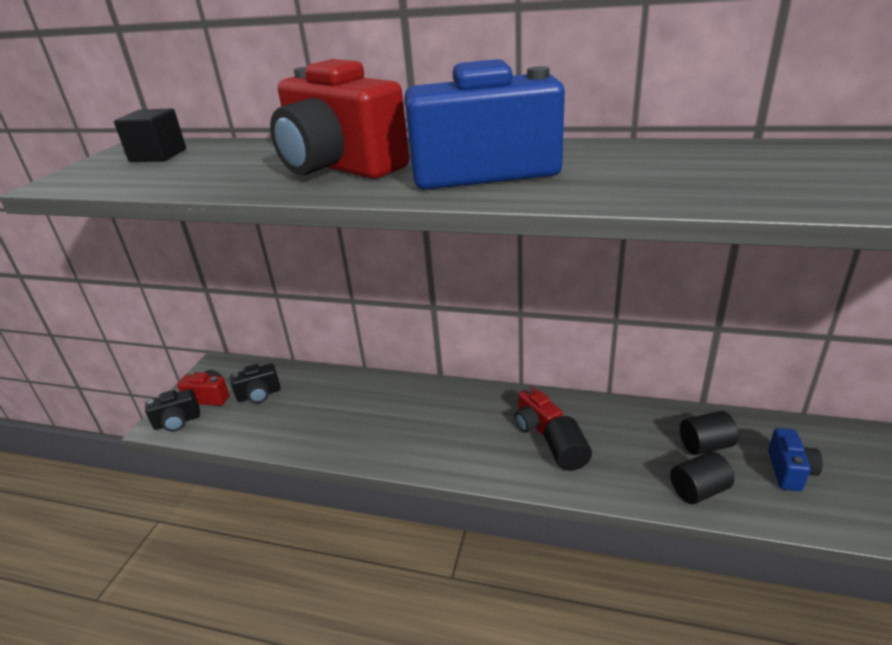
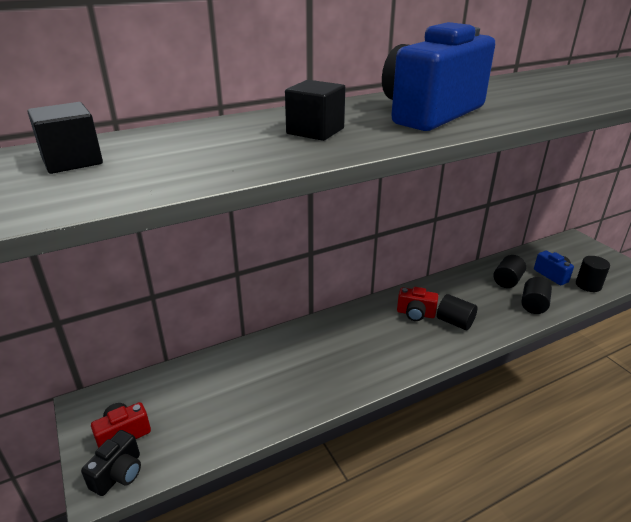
camera: 45 degrees left, 0 degrees up
black camera [230,363,281,403] -> none
red camera [270,59,409,179] -> black cube [285,80,345,141]
none -> black cylinder [576,256,610,292]

